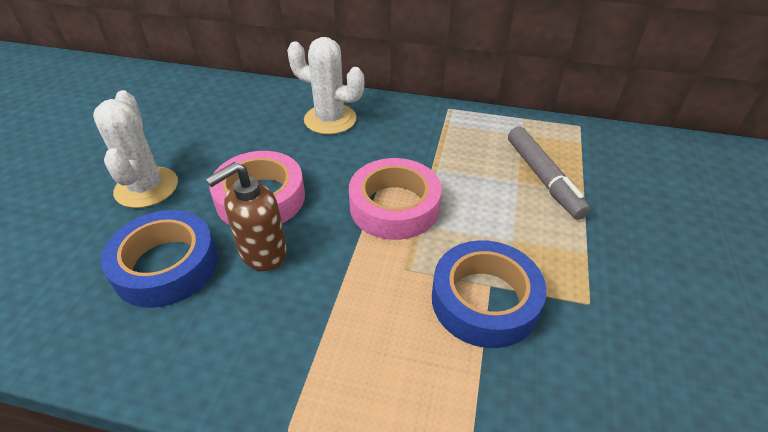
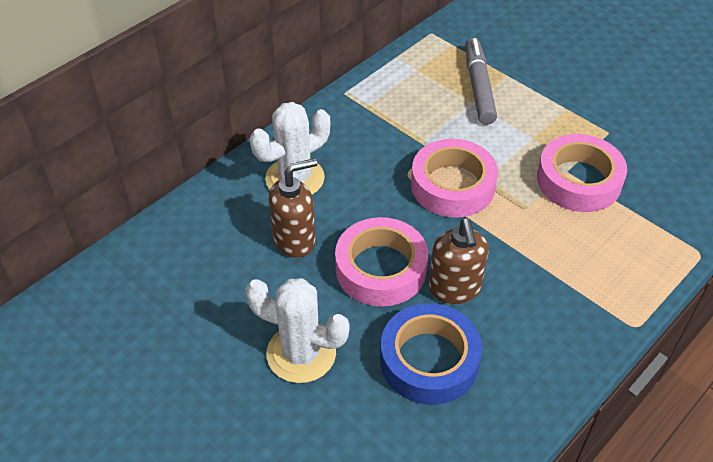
camera: 60 degrees left, 5 degrees up
blue tape [432,240,546,348] -> pink tape [537,134,627,212]
grey marker [508,127,591,220] -> grey marker turned 105 degrees counterclockwise [465,38,497,125]
none -> brown soap dispenser [269,158,317,258]

